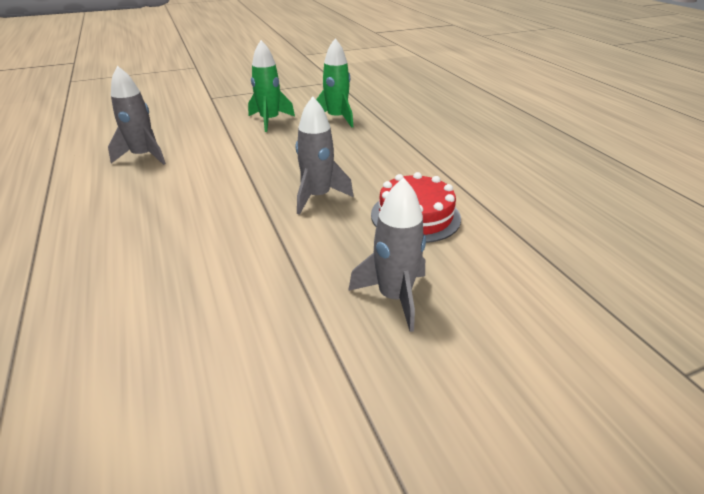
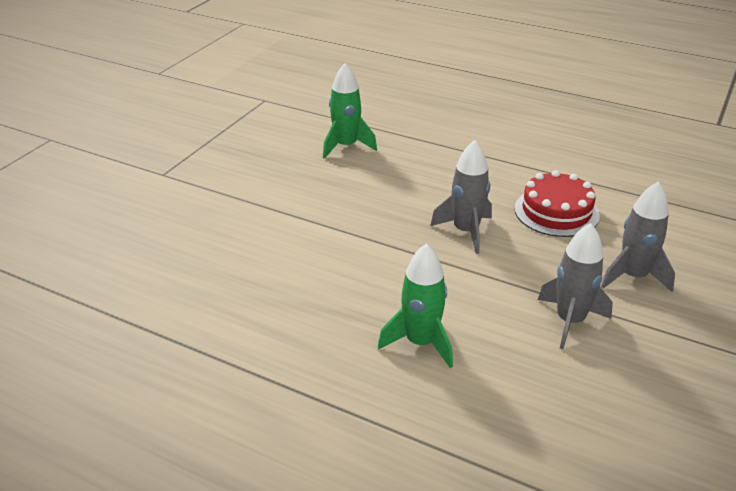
camera: 40 degrees left, 0 degrees up
grey rocket [108,66,166,165] -> grey rocket moved to [538,223,613,349]
green rocket [248,40,295,132] -> green rocket moved to [378,243,453,368]

